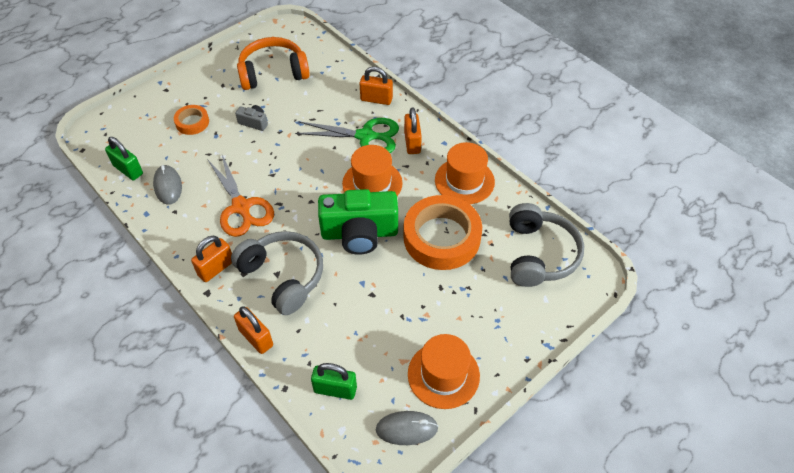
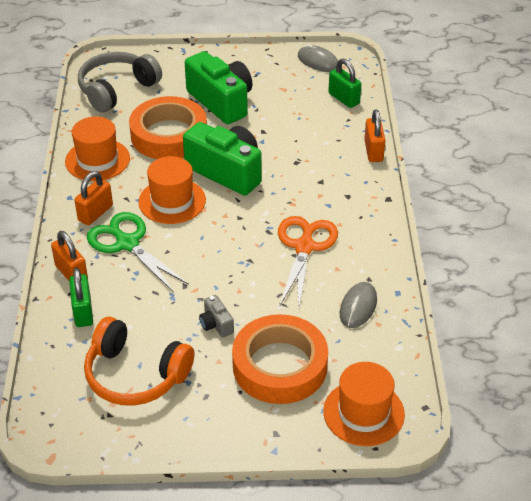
camera: 140 degrees left, 10 degrees down
green padlock [105,137,143,180] -> green padlock moved to [69,268,93,327]
orange tape [174,105,209,135] -> orange tape [232,314,328,404], size x2.06
orange padlock [191,236,232,282] -> none
grey headphones [231,231,323,315] -> none
orange hat [408,334,480,409] -> orange hat moved to [323,362,405,446]
none -> green camera [185,51,253,124]

